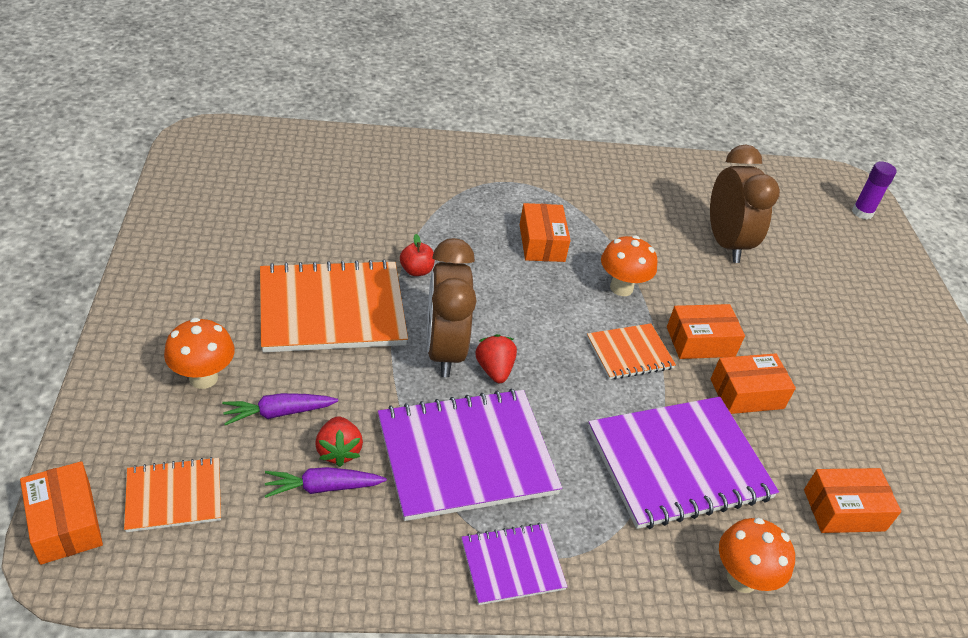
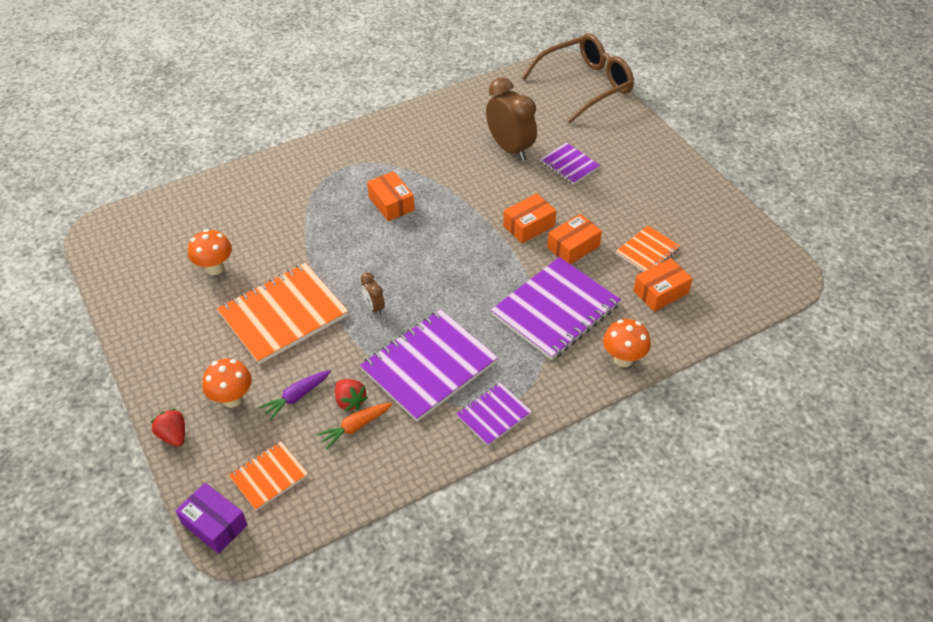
camera: 20 degrees left, 5 degrees up
orange box [20,461,103,565] -> purple box [175,483,248,554]
purple carrot [265,467,387,498] -> orange carrot [316,403,393,449]
red apple [400,234,435,276] -> none
brown clock [427,238,476,377] -> brown clock [361,272,385,316], size x0.47
red strawberry [476,334,517,383] -> red strawberry moved to [151,408,185,446]
orange notebook [587,324,676,379] -> orange notebook moved to [616,226,680,272]
orange mushroom [601,236,657,296] -> orange mushroom moved to [188,229,232,275]
purple glue stick [852,161,896,220] -> brown glasses [521,33,634,123]
none -> purple notebook [540,142,600,185]

